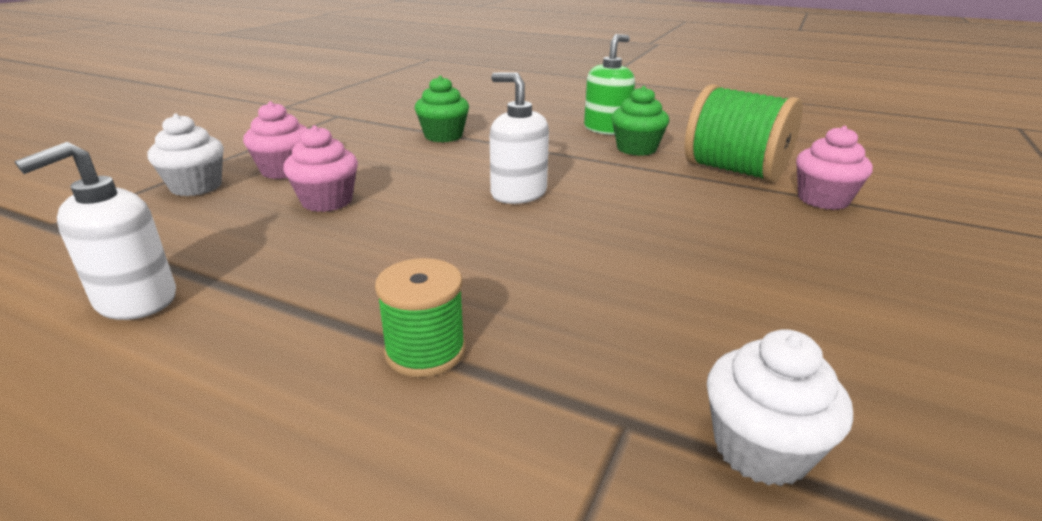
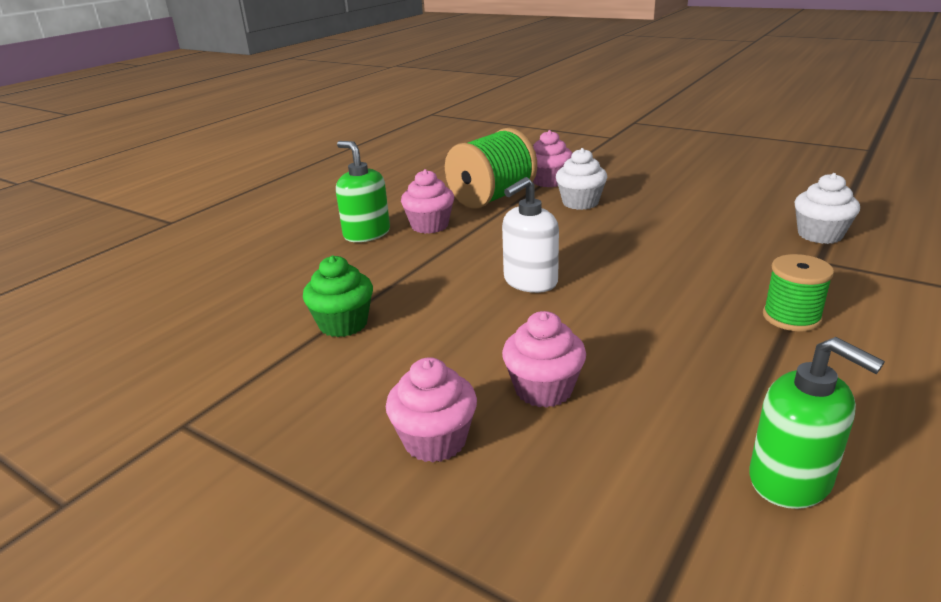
camera: 80 degrees left, 0 degrees up
white soap dispenser [14,142,176,320] -> green soap dispenser [749,337,885,509]
white cupcake [148,113,224,196] -> white cupcake moved to [556,148,607,210]
green cupcake [612,86,669,156] -> pink cupcake [401,169,454,234]

